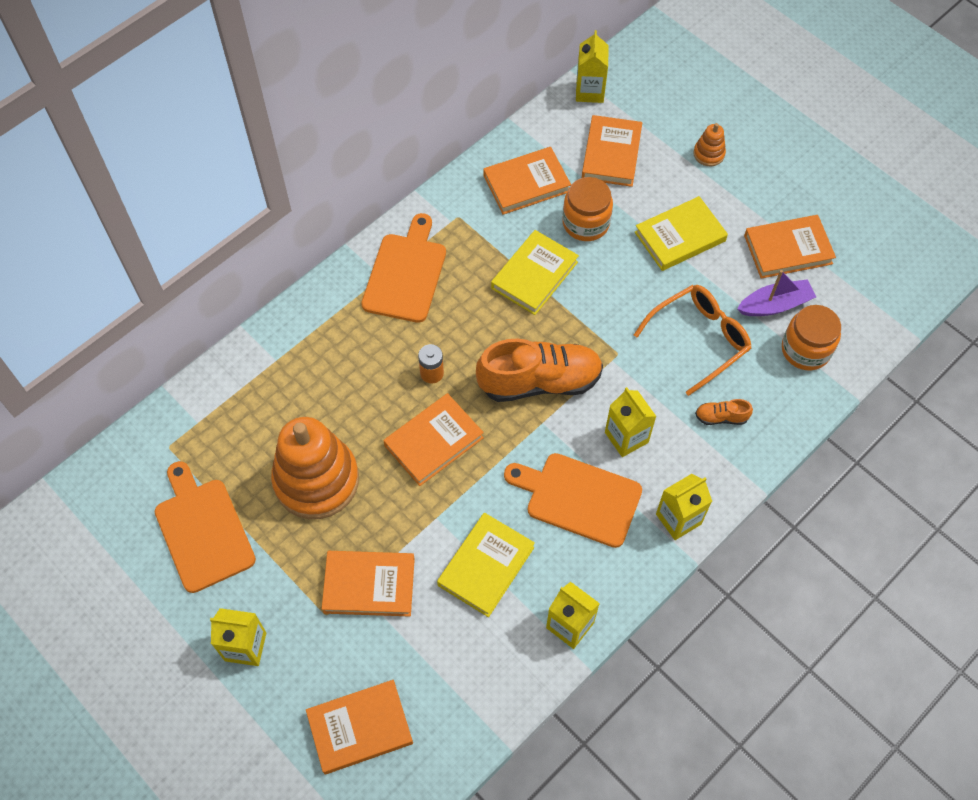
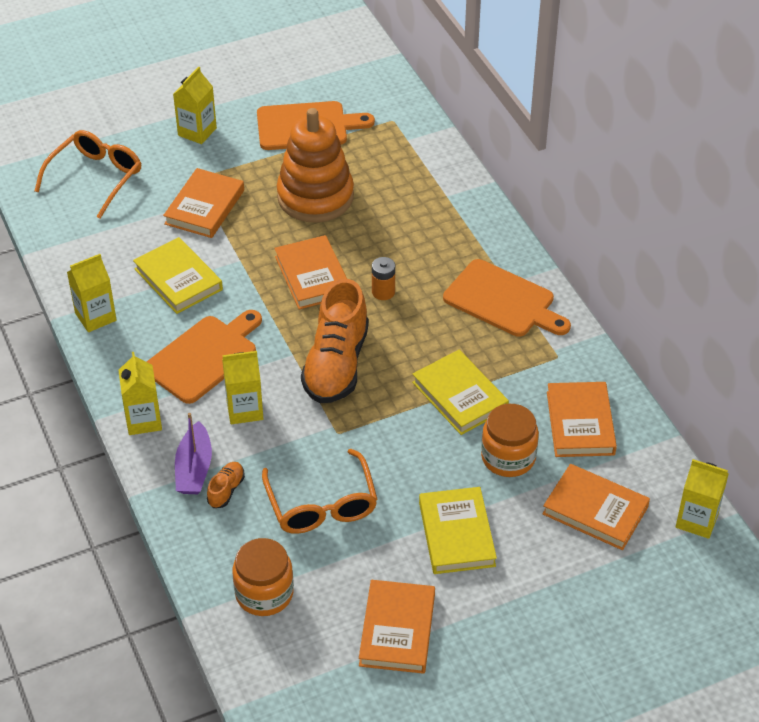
camera: 110 degrees right, 15 degrees down
orange book [306,680,413,774] -> orange glasses [35,130,141,219]
orange stacking toy [693,123,726,166] -> none
purple boat [737,270,816,316] -> purple boat moved to [175,413,212,494]

